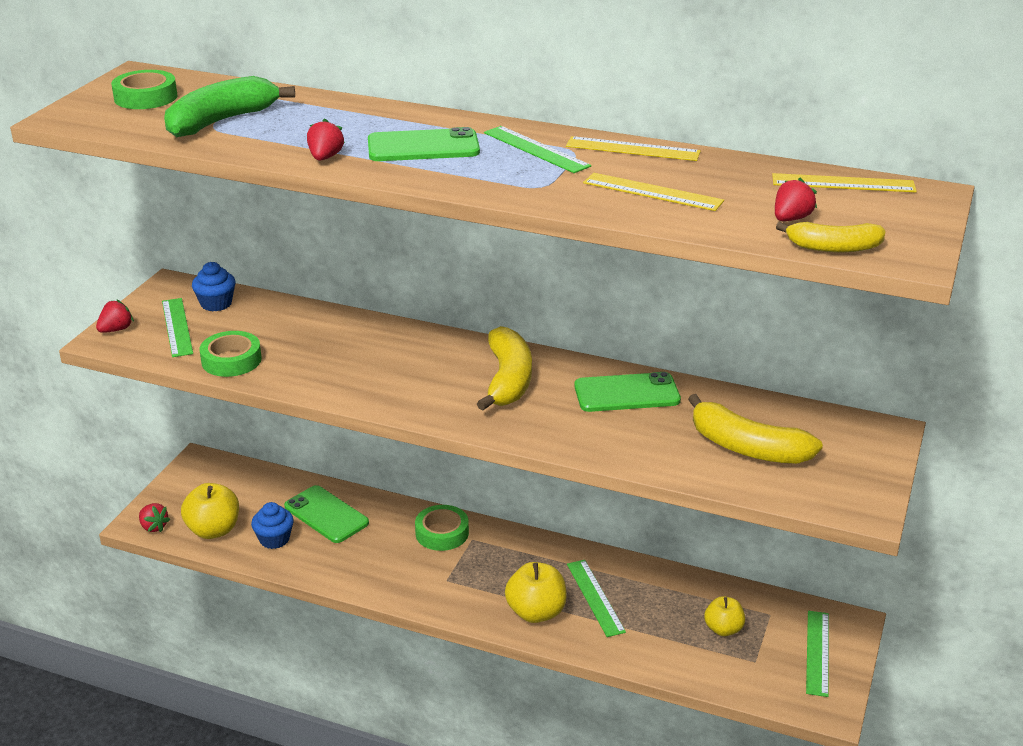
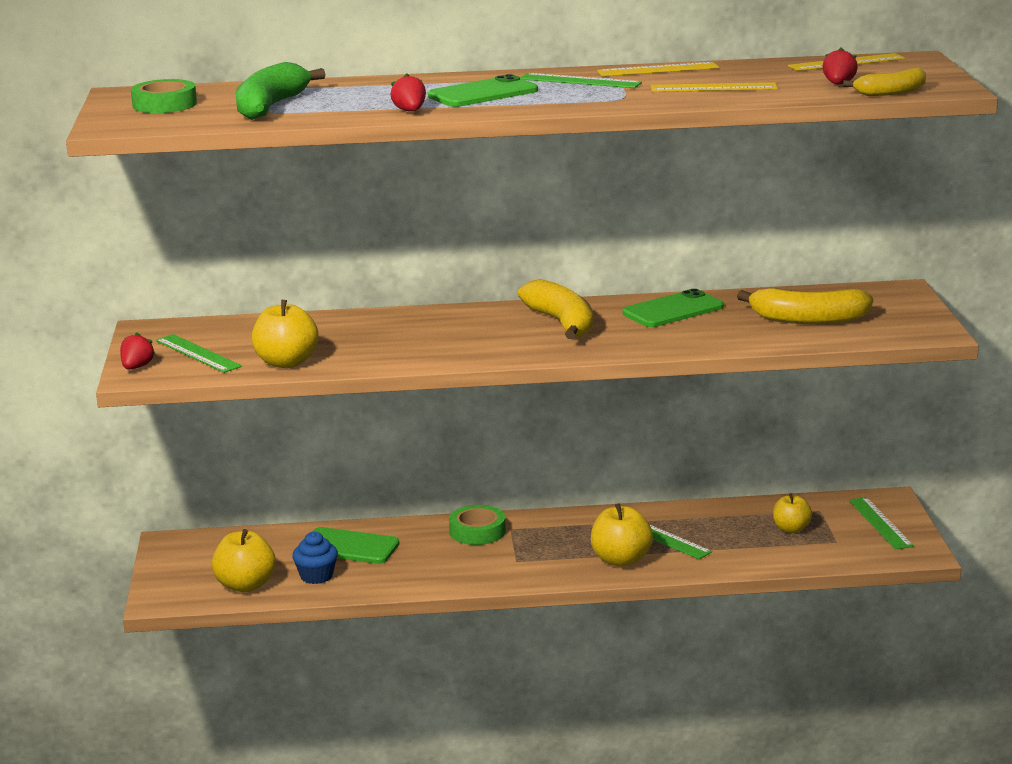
camera: 25 degrees left, 10 degrees down
red strawberry [139,503,170,532] -> none
blue cupcake [192,262,236,312] -> none
green tape [199,331,262,377] -> yellow apple [252,300,319,368]

